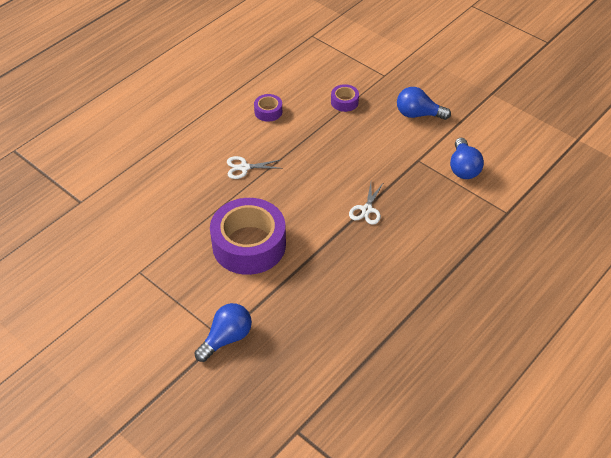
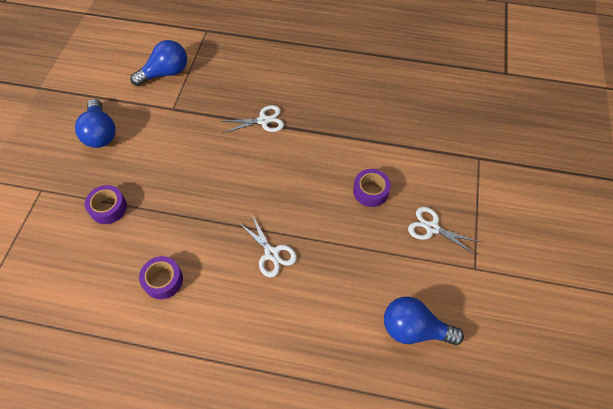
camera: 120 degrees left, 10 degrees up
blue light bulb [194,303,252,362] -> blue light bulb moved to [384,297,464,345]
purple tape [210,198,286,275] -> purple tape [353,169,391,207], size x0.43
none -> white scissors [408,207,480,255]

